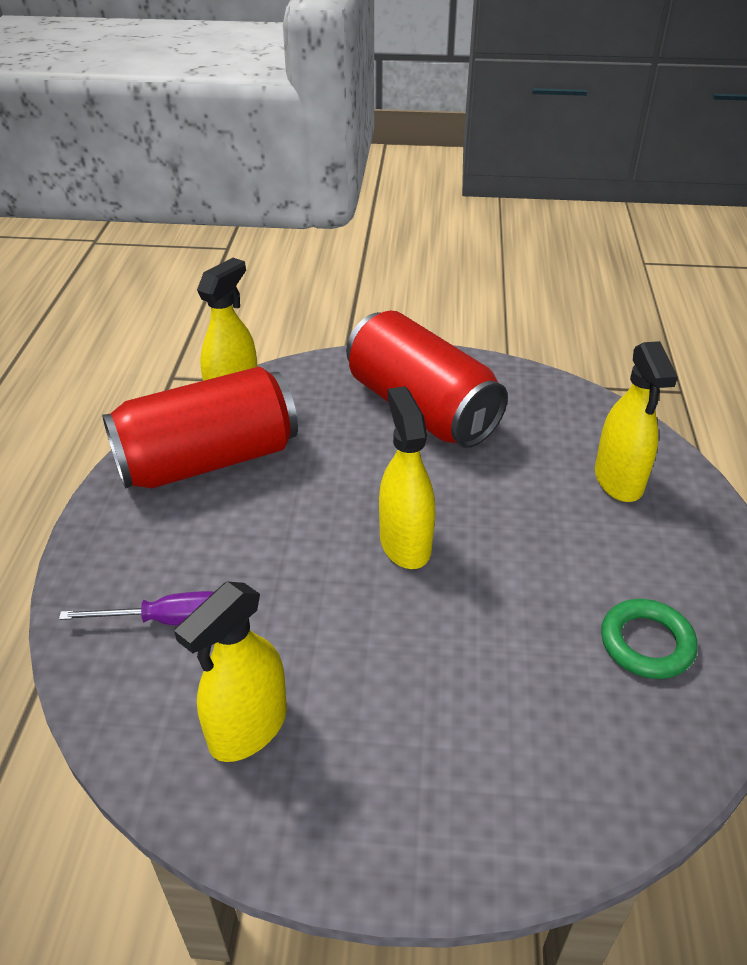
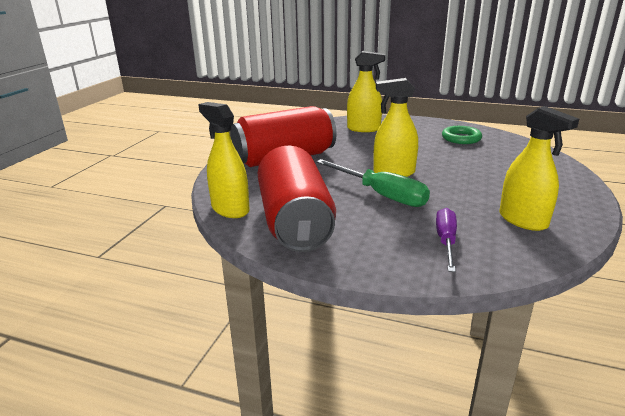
camera: 75 degrees left, 15 degrees down
none -> green screwdriver [316,159,430,207]

